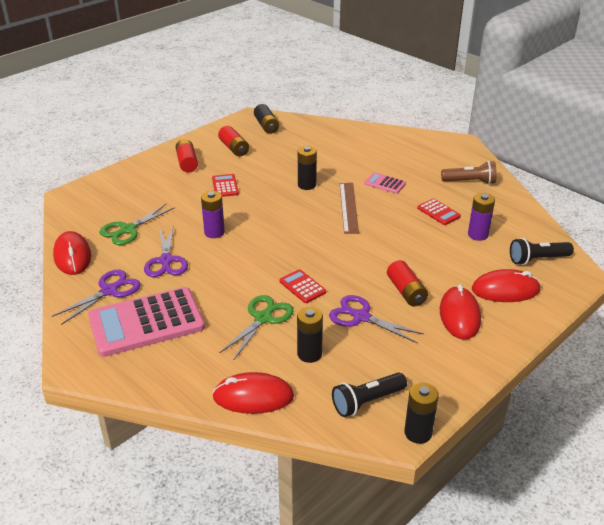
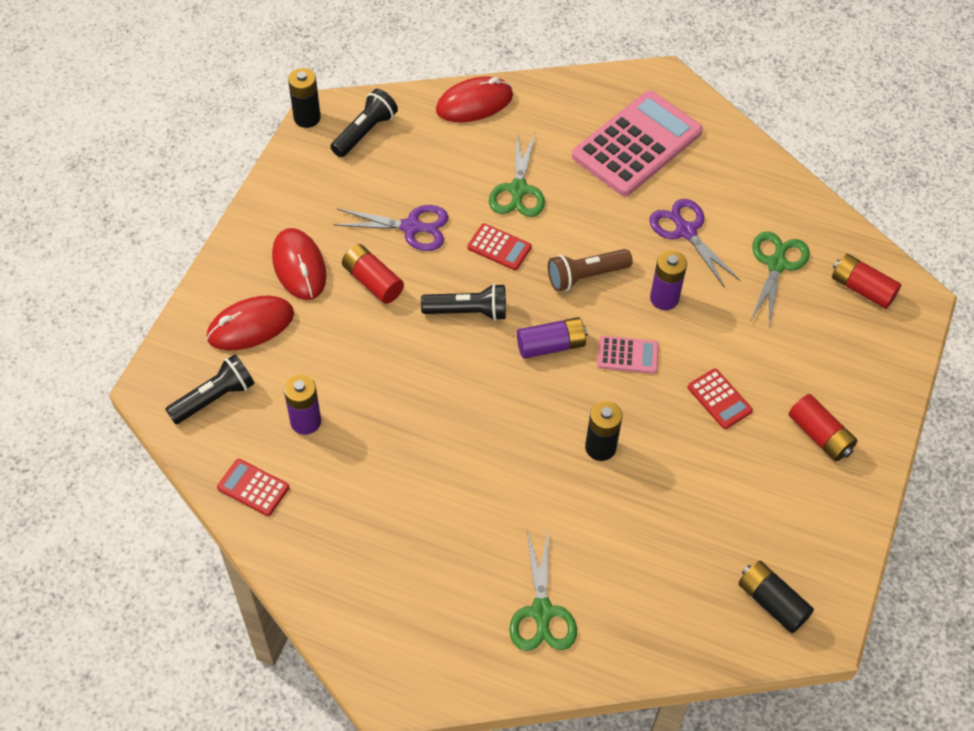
camera: 155 degrees right, 20 degrees up
purple scissors [52,270,141,325] -> none
red mouse [53,231,91,275] -> none
red battery [218,126,249,156] -> red battery moved to [832,254,901,309]
black battery [297,307,323,363] -> none
brown ruler [340,183,359,234] -> none
pink calculator [364,172,406,194] -> pink calculator moved to [597,336,659,374]
red calculator [417,198,461,225] -> red calculator moved to [217,459,289,516]
brown flashlight [441,161,497,184] -> brown flashlight moved to [548,249,633,291]
none -> black flashlight [421,284,506,321]
none -> green scissors [509,529,577,651]
none -> purple battery [517,317,588,359]

